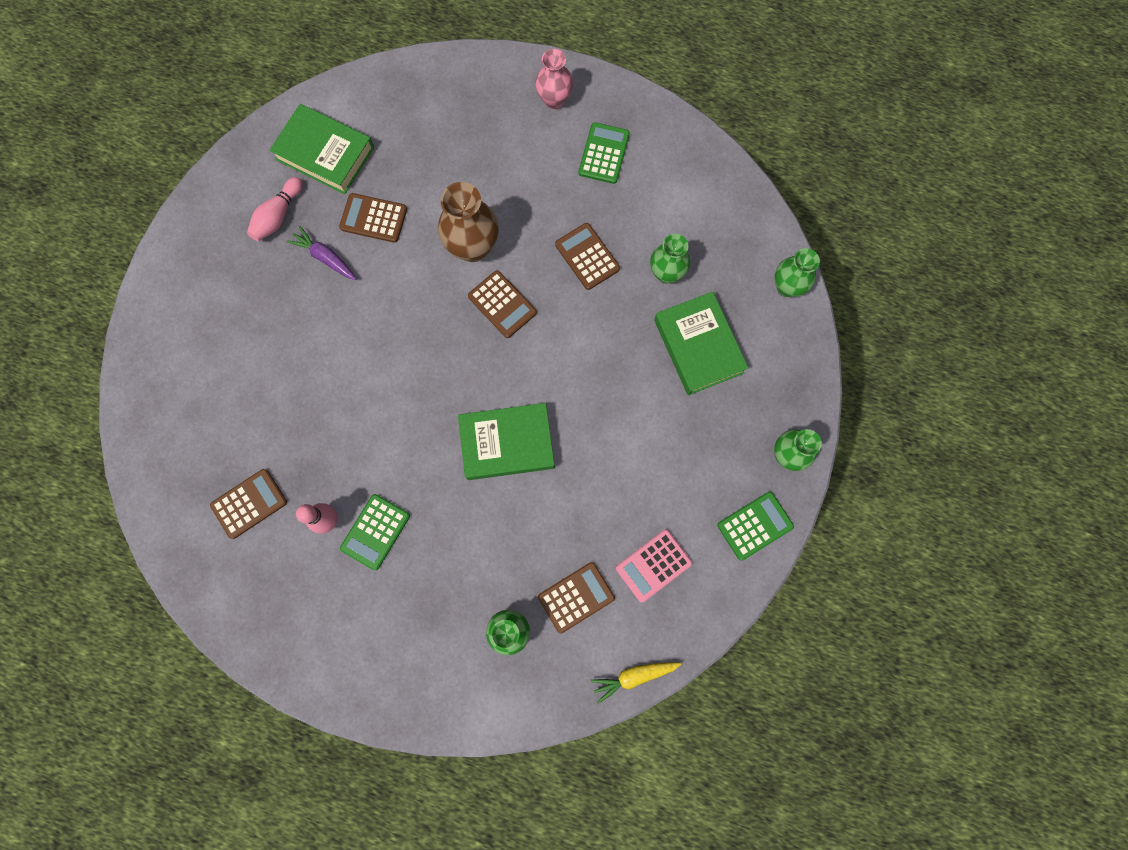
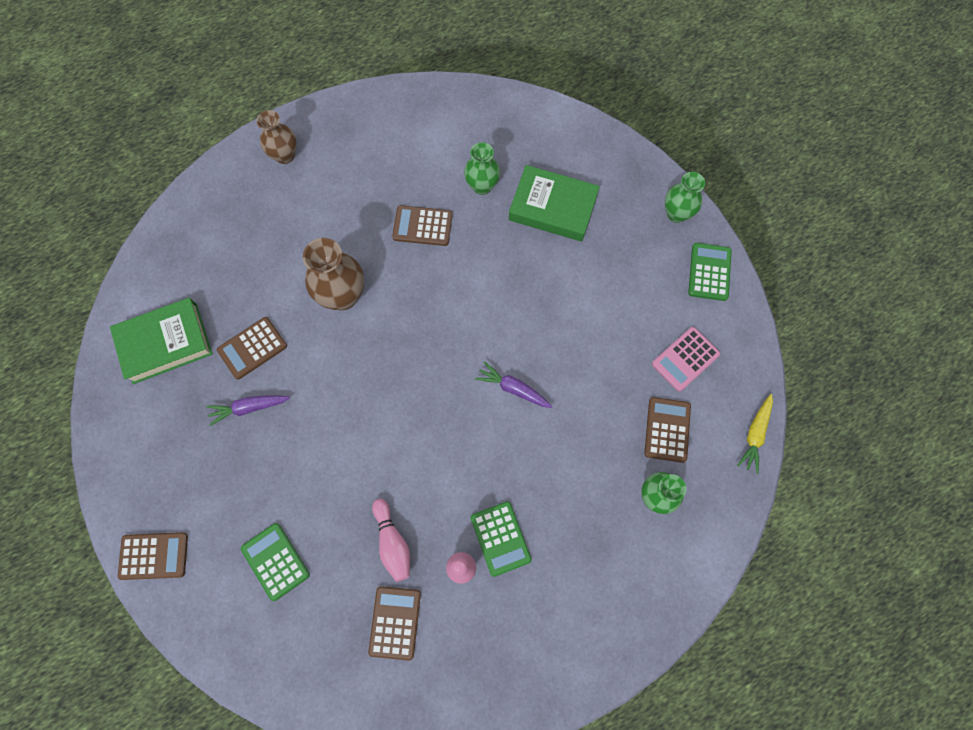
camera: 50 degrees left, 5 degrees down
pink bowling pin [247,177,303,241] -> pink bowling pin moved to [372,499,410,582]
green book [458,403,555,480] -> purple carrot [475,361,552,408]
brown calculator [468,270,537,338] -> brown calculator moved to [118,532,188,580]
pink vase [535,49,573,109] -> brown vase [256,110,297,164]
green calculator [578,122,630,184] -> green calculator moved to [241,523,310,601]
pink calculator [616,530,692,602] -> pink calculator turned 45 degrees clockwise [652,327,720,392]
green vase [774,248,820,297] -> none

